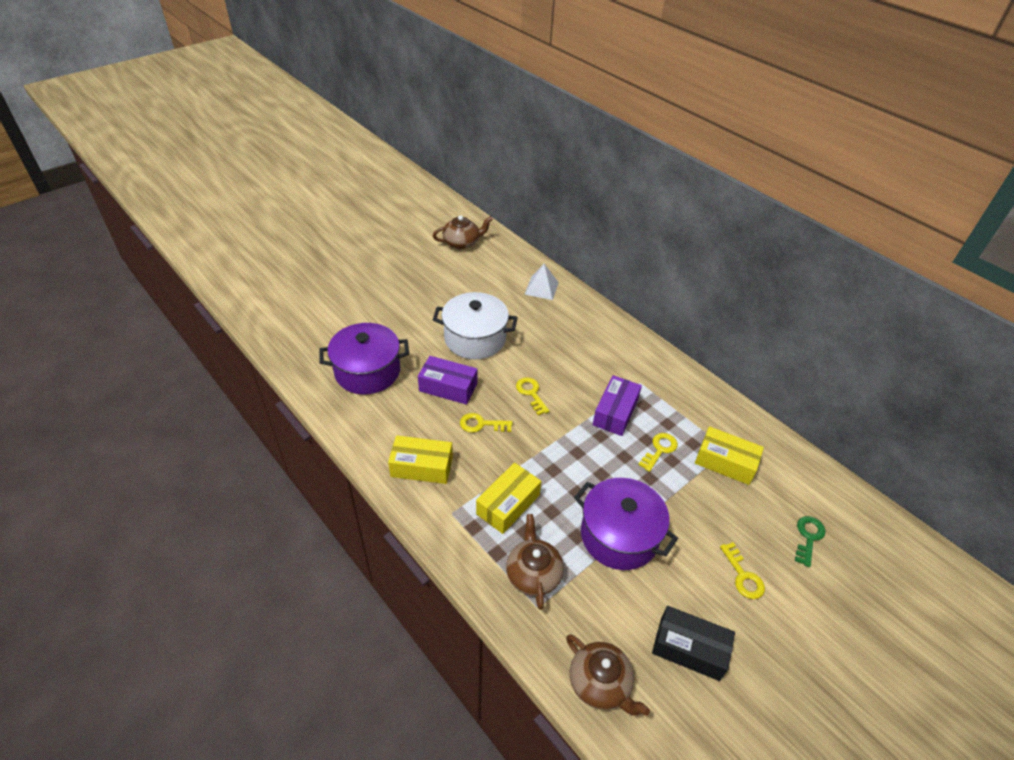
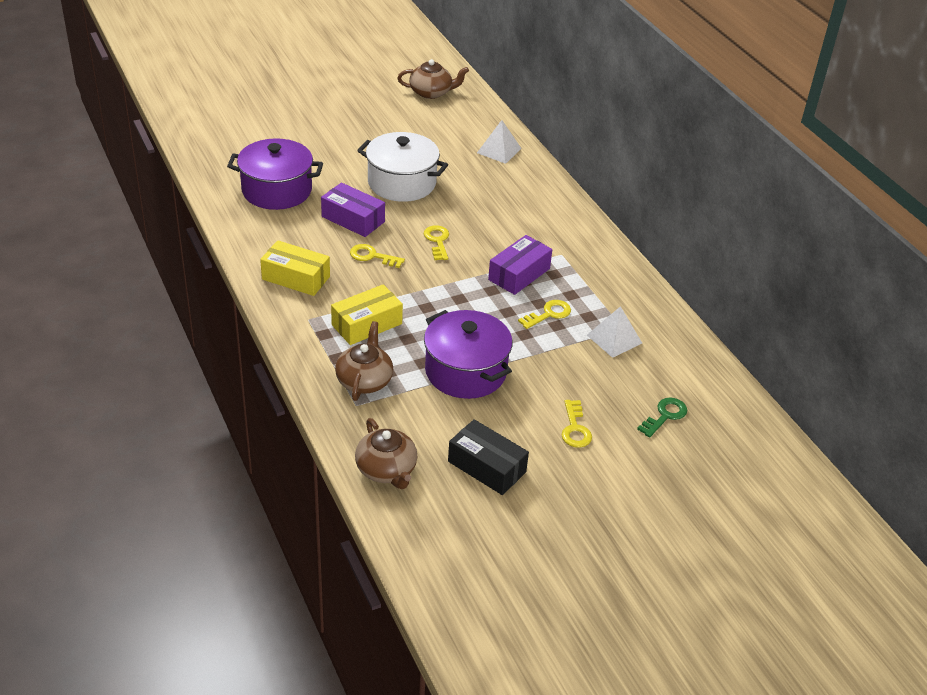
camera: 15 degrees right, 5 degrees down
yellow box [695,426,764,485] -> white pyramid [587,306,642,358]

